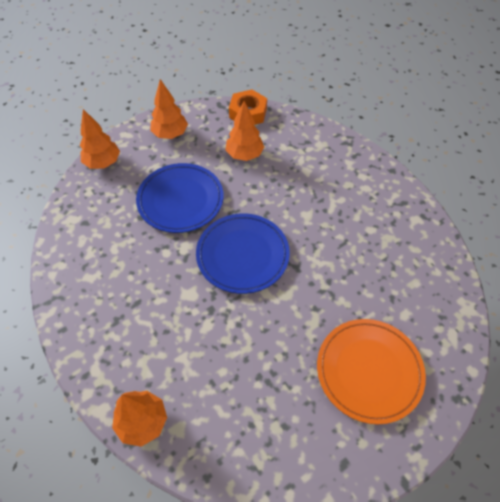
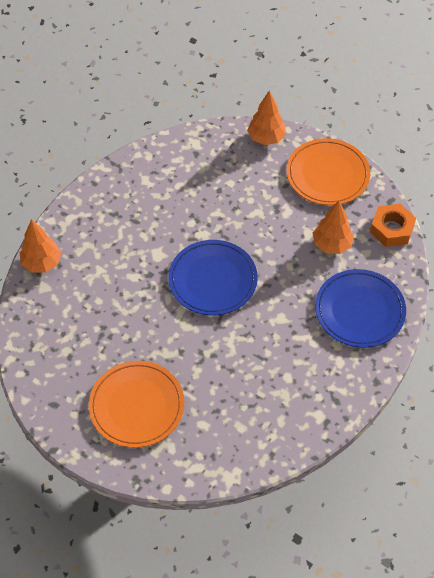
camera: 70 degrees right, 0 degrees up
blue plate [136,163,224,233] -> blue plate moved to [315,269,406,348]
orange tree [150,79,188,139] -> orange plate [286,138,370,205]

